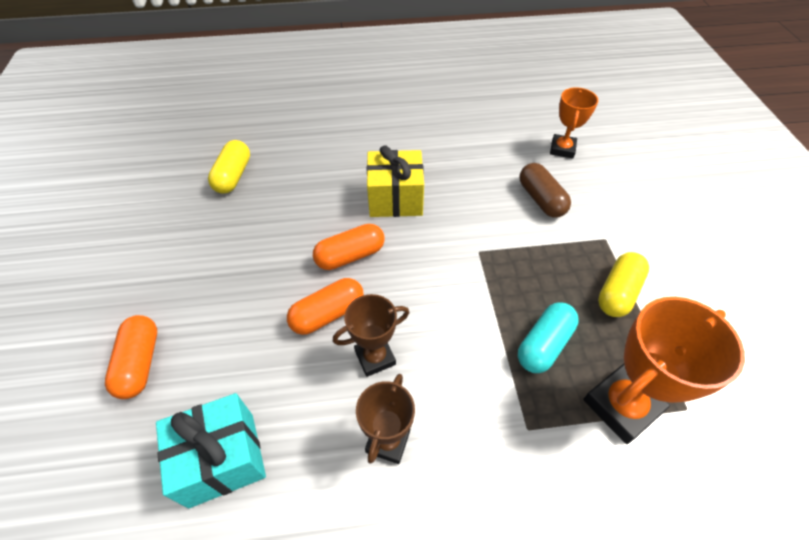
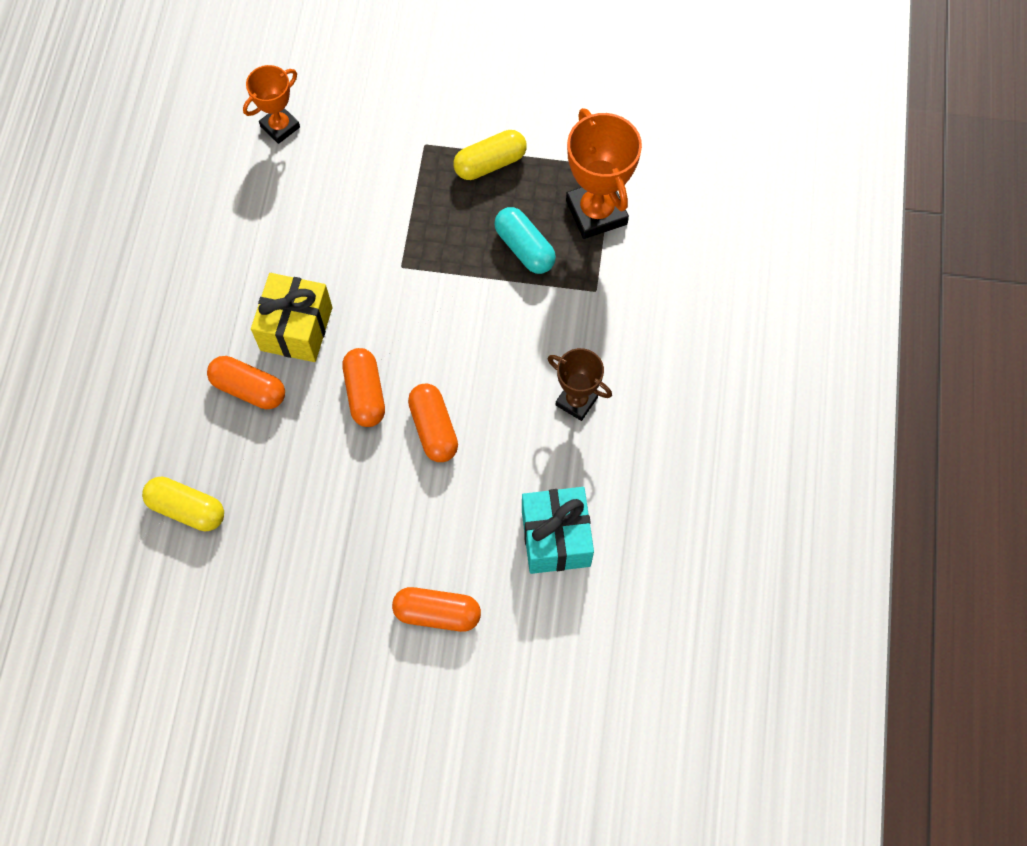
camera: 75 degrees left, 15 degrees up
brown trophy [333,294,409,377] -> none
brown capsule [520,163,571,218] -> none
orange trophy [550,87,598,159] -> orange trophy turned 75 degrees counterclockwise [243,65,300,144]
yellow capsule [598,252,649,317] -> yellow capsule turned 75 degrees counterclockwise [453,130,527,180]
none -> orange capsule [207,356,285,409]

